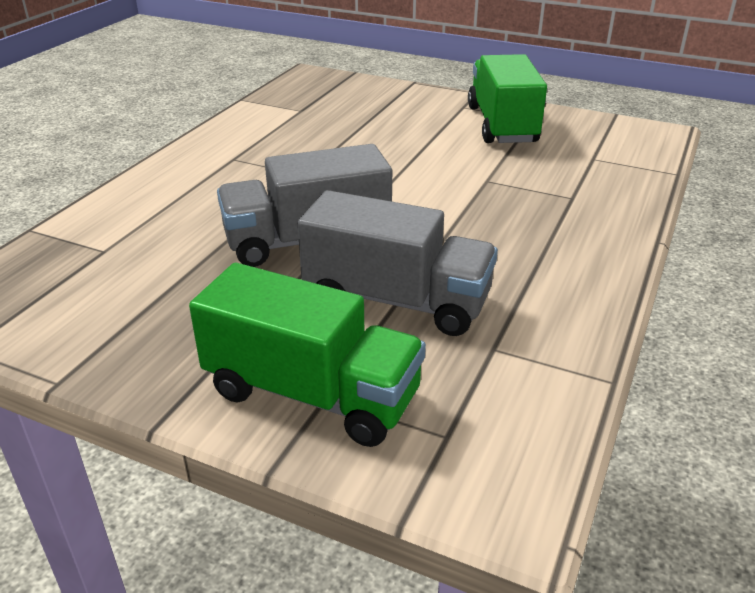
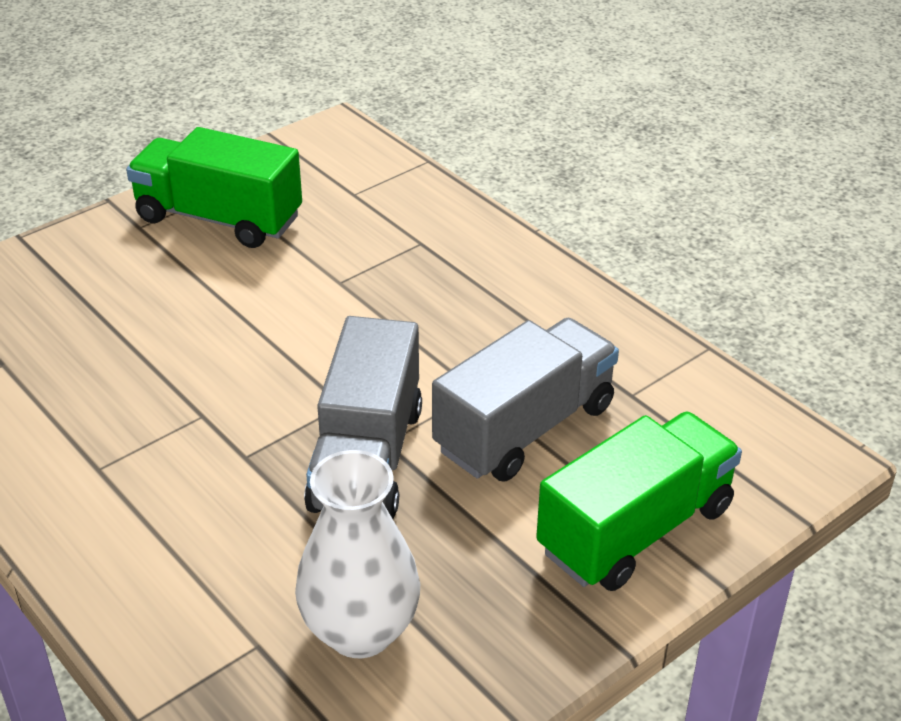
camera: 65 degrees left, 5 degrees up
none -> white vase [295,450,420,658]

